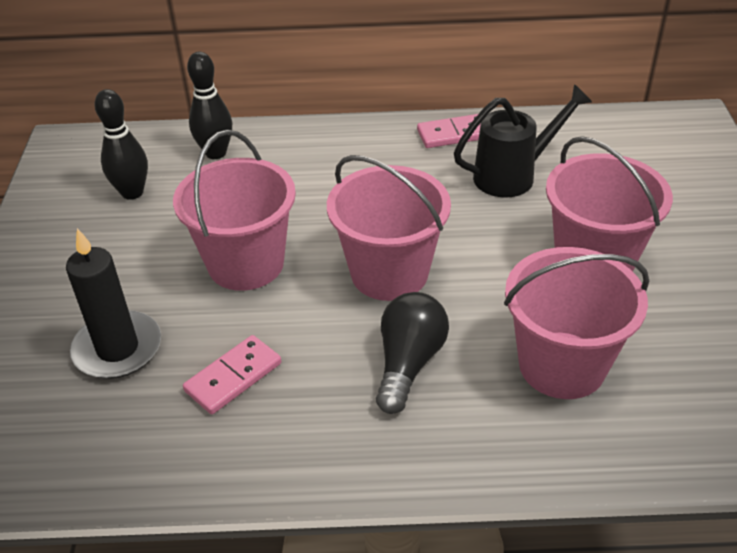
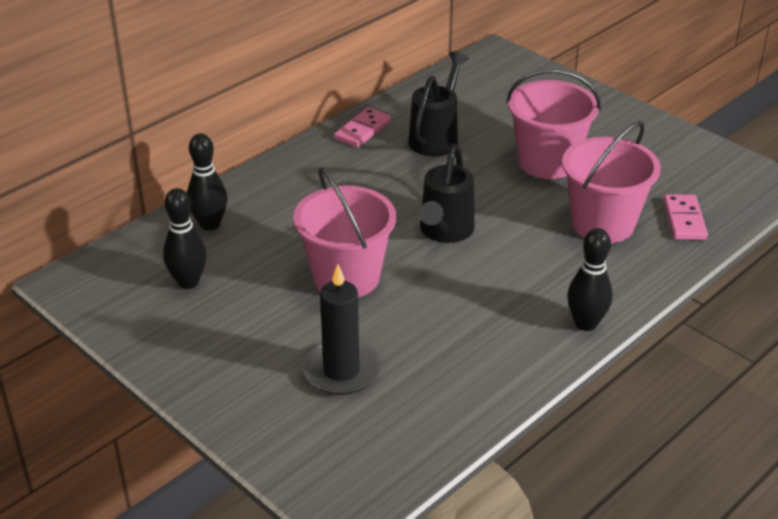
camera: 45 degrees left, 5 degrees down
pink domino [183,335,281,414] -> pink domino moved to [663,194,708,240]
pink bucket [327,155,451,301] -> black watering can [419,144,475,243]
black light bulb [376,292,449,414] -> none
none -> black bowling pin [567,228,613,331]

